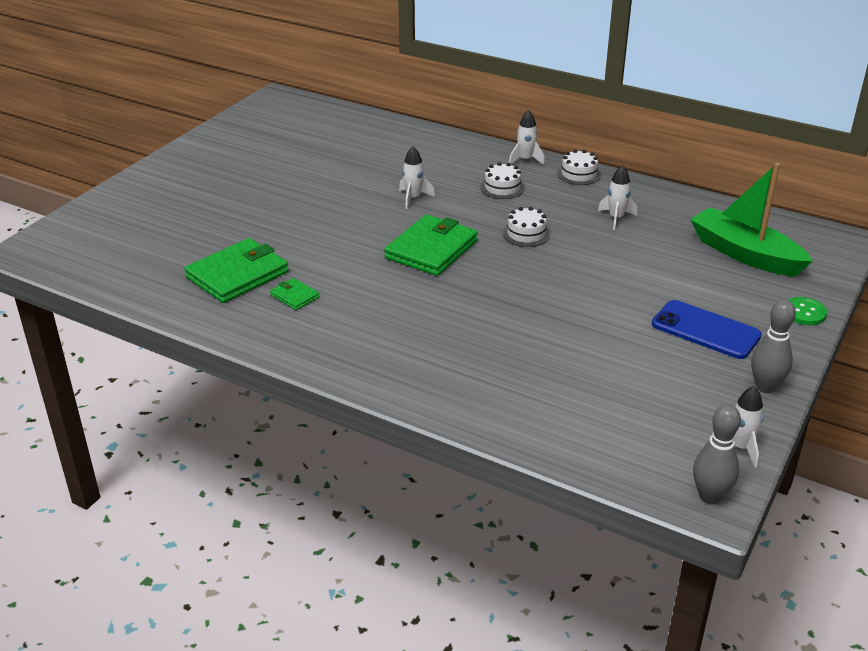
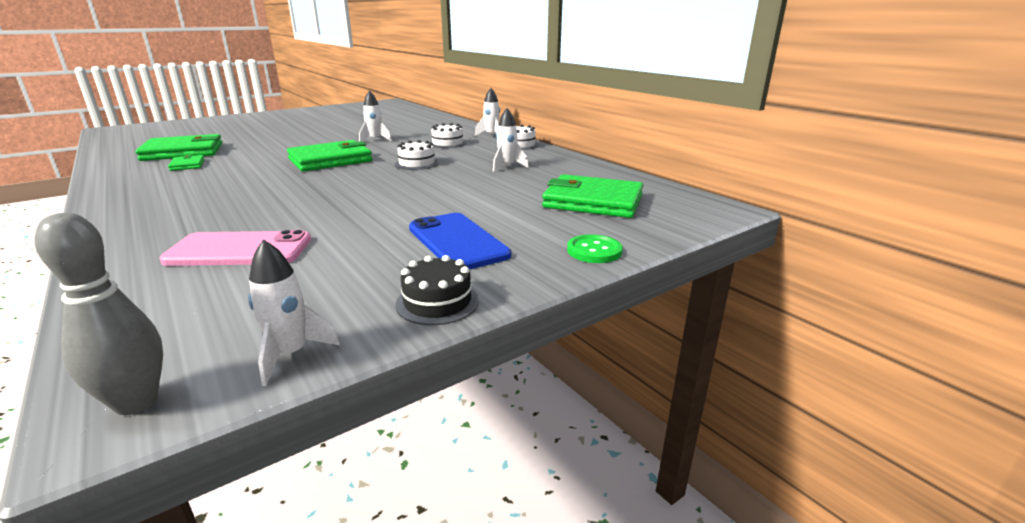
camera: 25 degrees right, 10 degrees down
green boat [690,163,813,277] -> green wallet [542,174,644,218]
grey bowling pin [751,300,796,393] -> black cake [395,255,479,325]
none -> pink phone [159,230,311,266]

